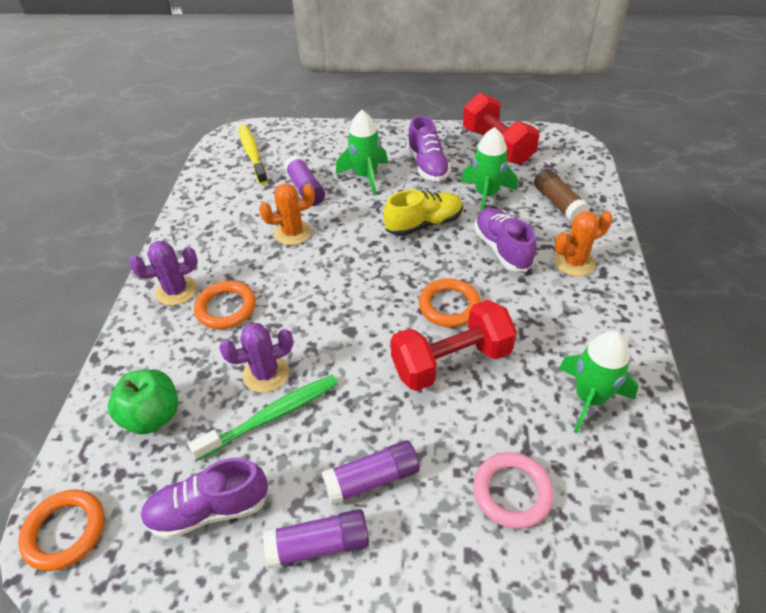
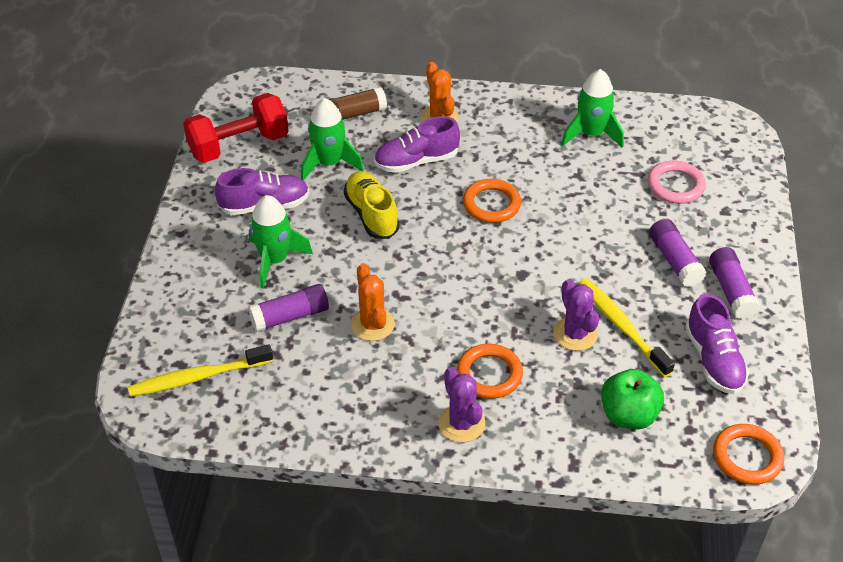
camera: 90 degrees left, 0 degrees up
green toothbrush [188,375,338,461] -> yellow toothbrush [579,278,675,377]
red dumbbell [391,300,517,391] -> none

